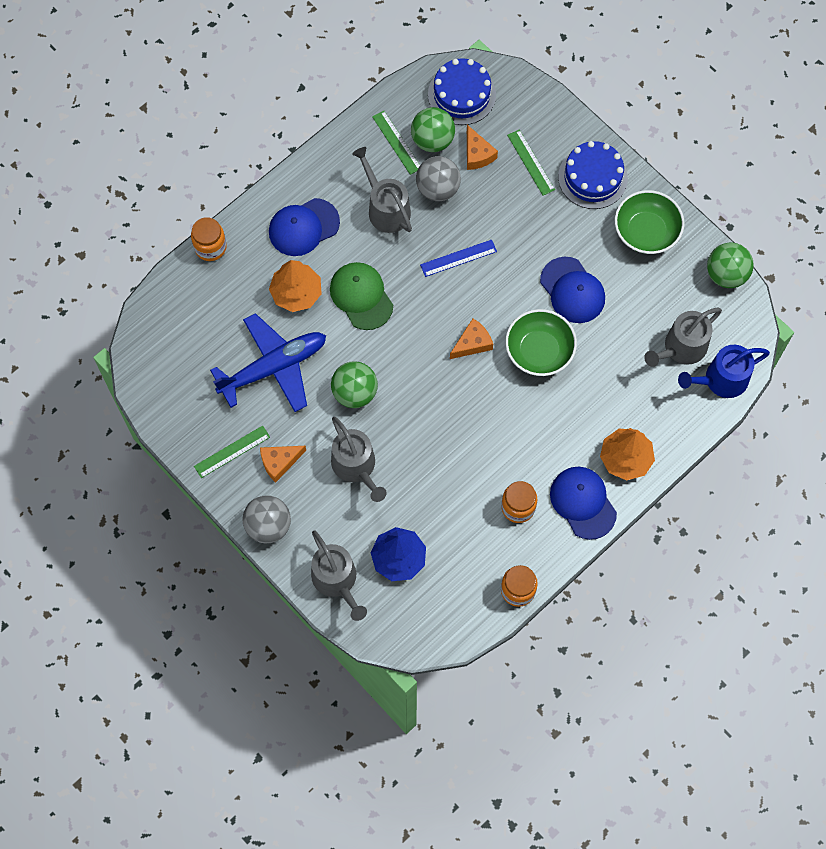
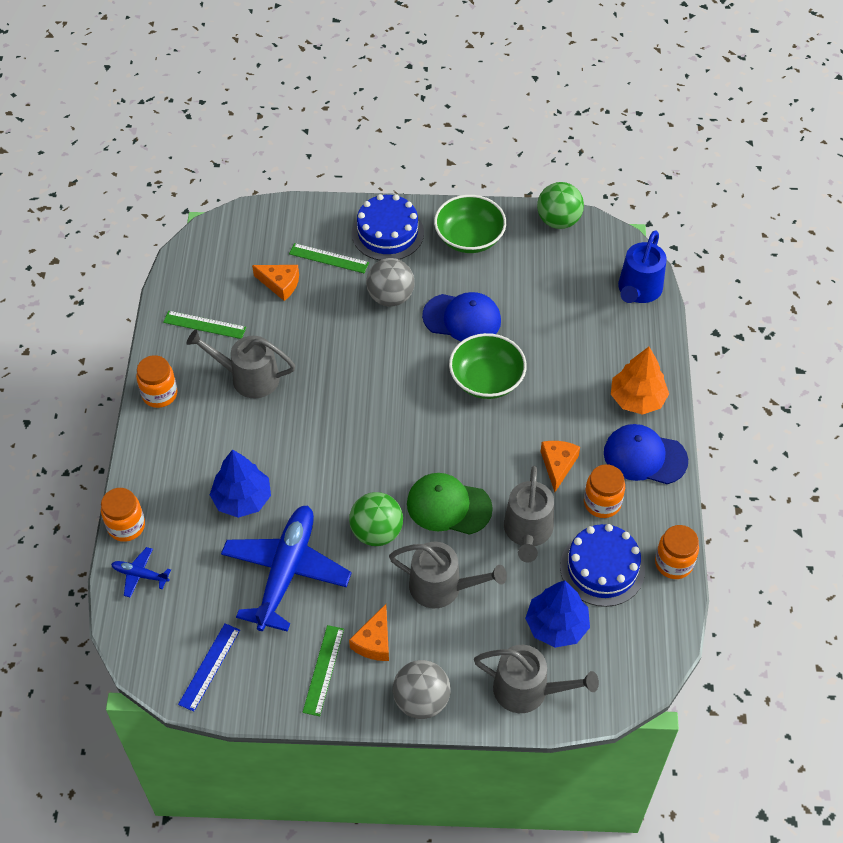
camera: 45 degrees left, 15 degrees down
blue cap [269,198,340,256] -> none
orange tree [269,260,322,312] -> blue tree [210,449,271,518]
green cap [330,262,393,330] -> green cap moved to [407,473,493,535]
green ball [411,107,455,152] -> none
grey ball [416,156,461,201] -> grey ball moved to [366,258,414,307]
blue ruler [420,240,497,277] -> blue ruler moved to [178,623,240,712]
blue cake [428,58,496,125] -> blue cake moved to [560,524,645,607]
orange cheese [450,319,493,359] -> orange cheese moved to [540,441,580,492]
grey watering can [644,308,722,367] -> grey watering can moved to [504,466,554,562]
none -> blue plane [111,547,171,598]
none -> orange jar [136,355,177,408]

